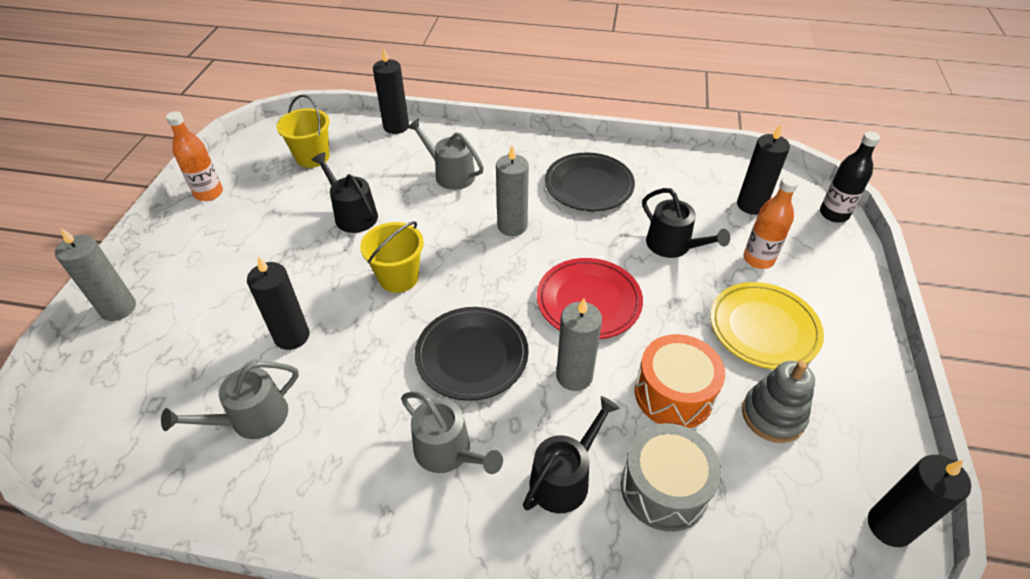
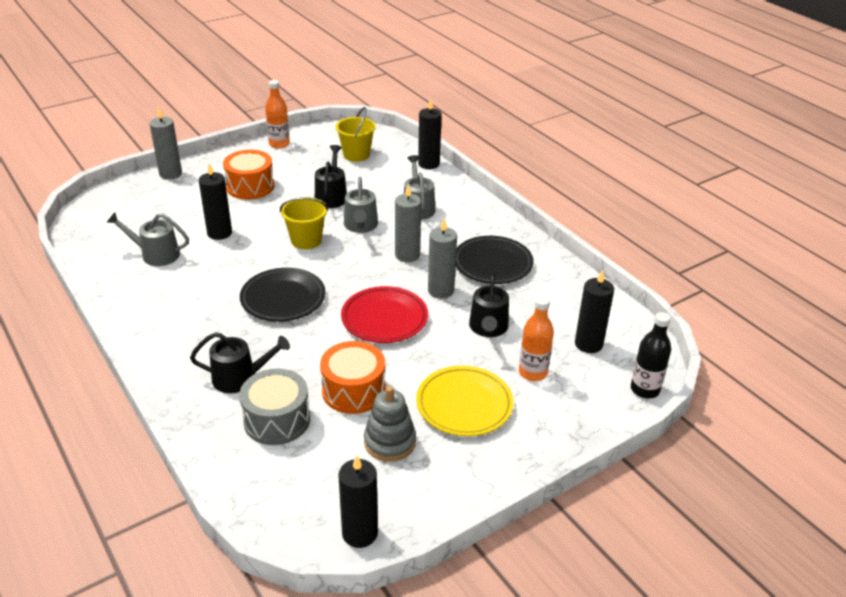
camera: 45 degrees right, 10 degrees down
grey watering can [401,392,503,474] -> grey watering can moved to [344,177,378,233]
grey candle [556,298,602,391] -> grey candle moved to [428,219,457,299]
none -> orange drum [223,150,274,200]

